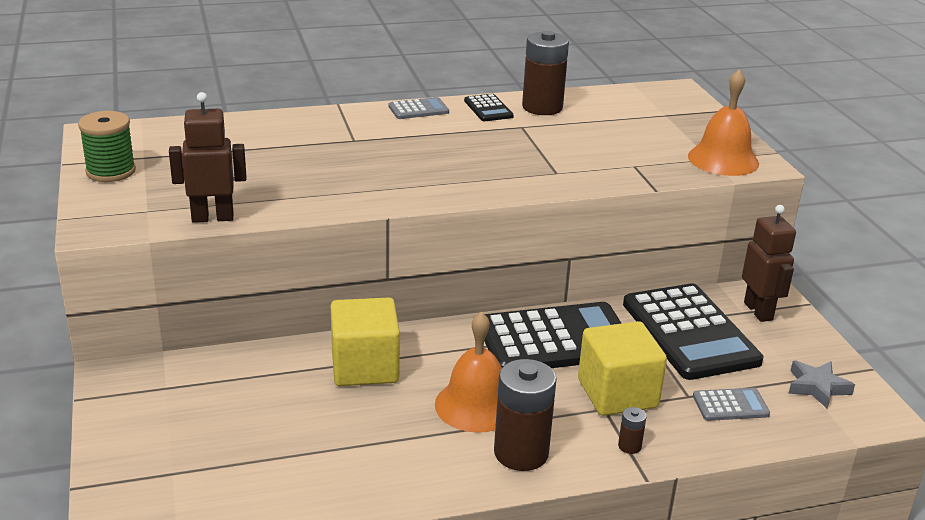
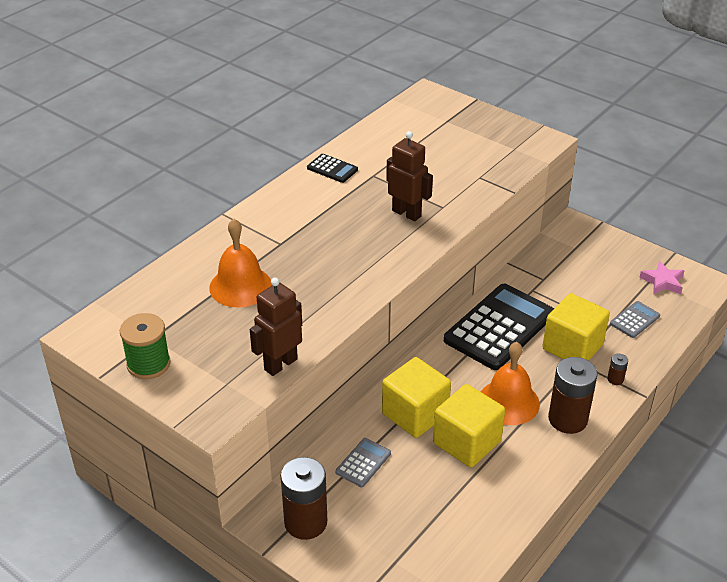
camera: 35 degrees left, 10 degrees up
grey calculator [389,97,449,119] -> grey calculator moved to [336,438,391,487]
brown battery [522,31,569,115] -> brown battery moved to [281,457,327,540]
black calculator [623,283,763,380] -> none
orange bell [688,69,759,176] -> orange bell moved to [209,219,272,307]
brown robot [742,205,796,322] -> brown robot moved to [386,131,433,221]
grey star [788,361,855,409] -> pink star [639,261,685,294]
none -> yellow cube [433,384,505,467]

